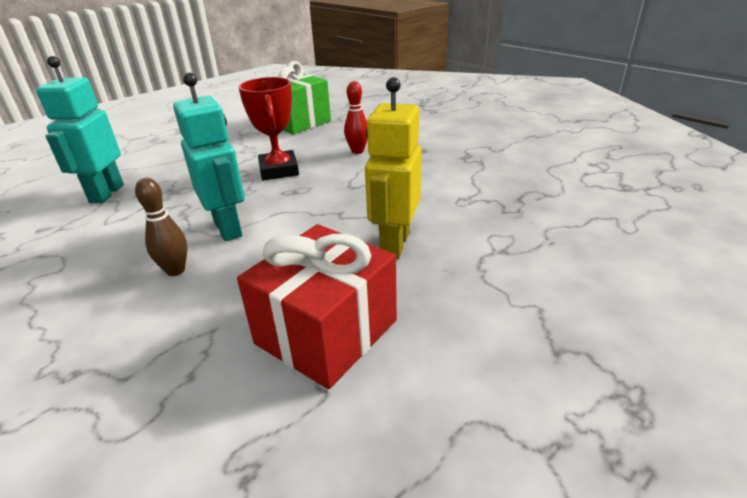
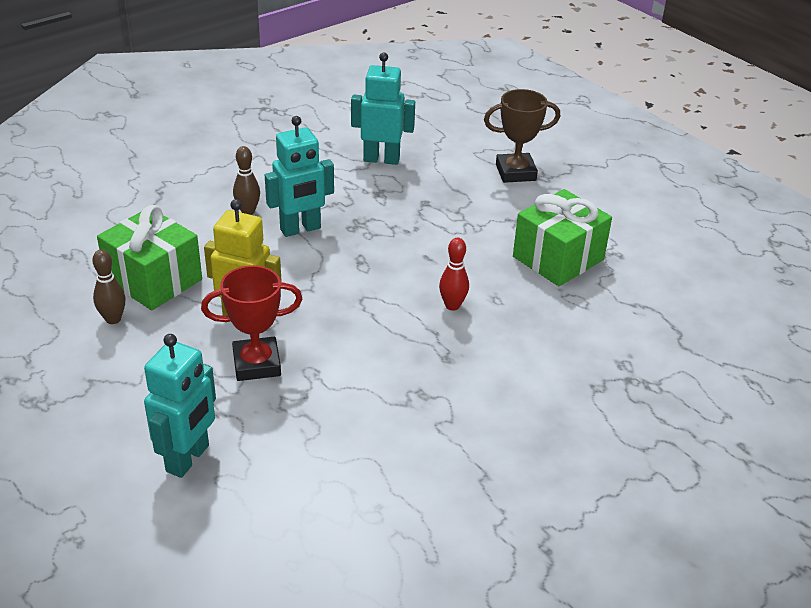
camera: 90 degrees right, 5 degrees up
red gift [237,224,397,389] -> green gift [97,205,202,310]
red trophy [238,77,299,181] -> red trophy moved to [201,265,302,381]
none -> brown bowling pin [92,249,125,324]
none -> turquoise robot [144,334,216,478]
none -> brown trophy [484,89,560,183]

